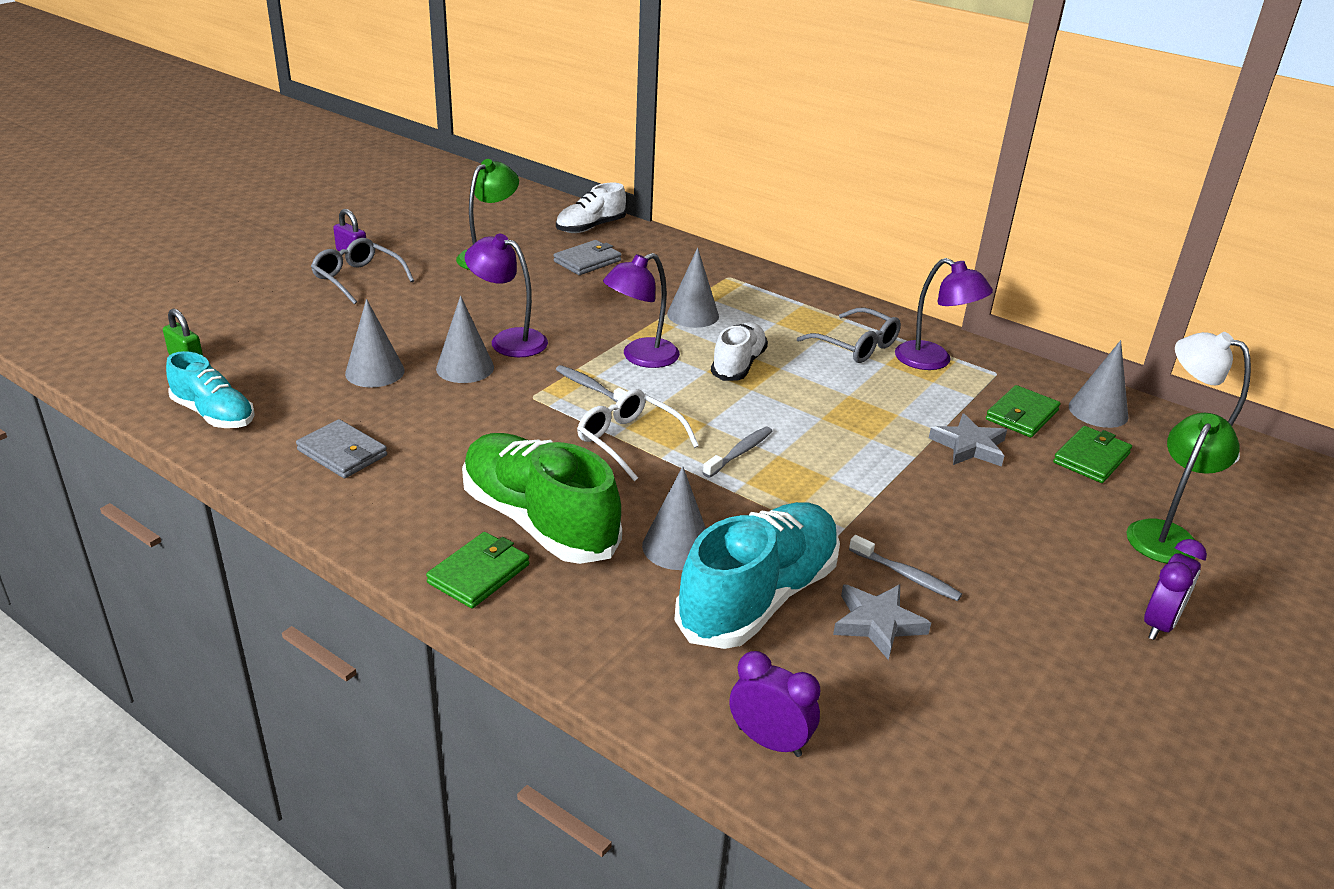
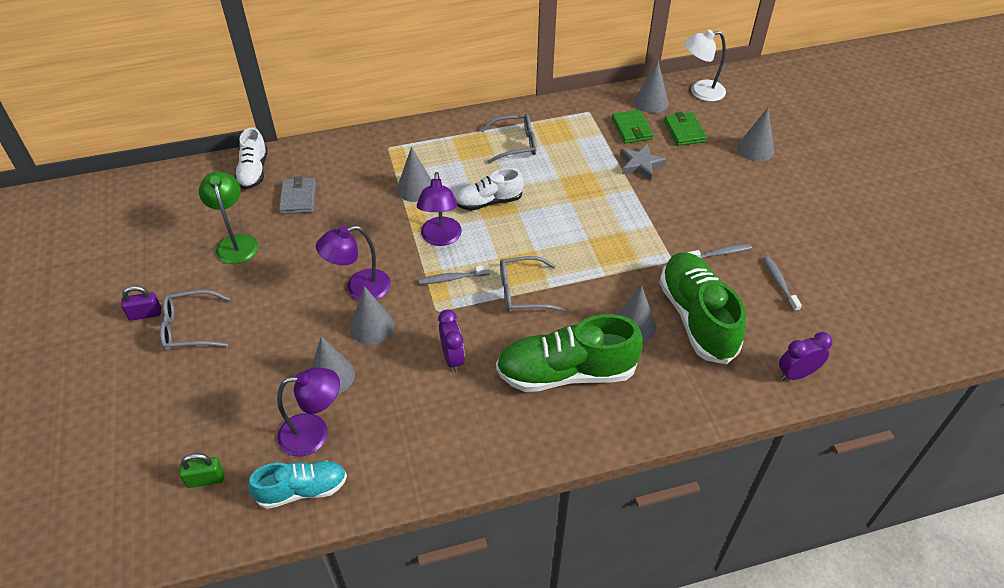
camera: 50 degrees left, 15 degrees up
grey wallet [296,419,387,478] -> none
green wallet [426,532,529,608] -> none
white glasses [577,389,699,481] -> grey glasses [500,256,565,313]
turquoise shoe [675,502,840,649] -> green shoe [660,253,746,364]
grey toothbrush [703,427,772,478] -> grey toothbrush moved to [763,256,802,312]
white shoe [711,322,768,381] -> white shoe turned 75 degrees counterclockwise [455,168,524,211]
grey star [833,584,931,660] -> none
purple lamp [895,258,993,370] -> purple lamp moved to [277,367,340,457]
green lamp [1127,413,1240,563] -> grey cone [737,108,774,161]
purple clock [1144,539,1207,640] -> purple clock moved to [438,309,465,372]

